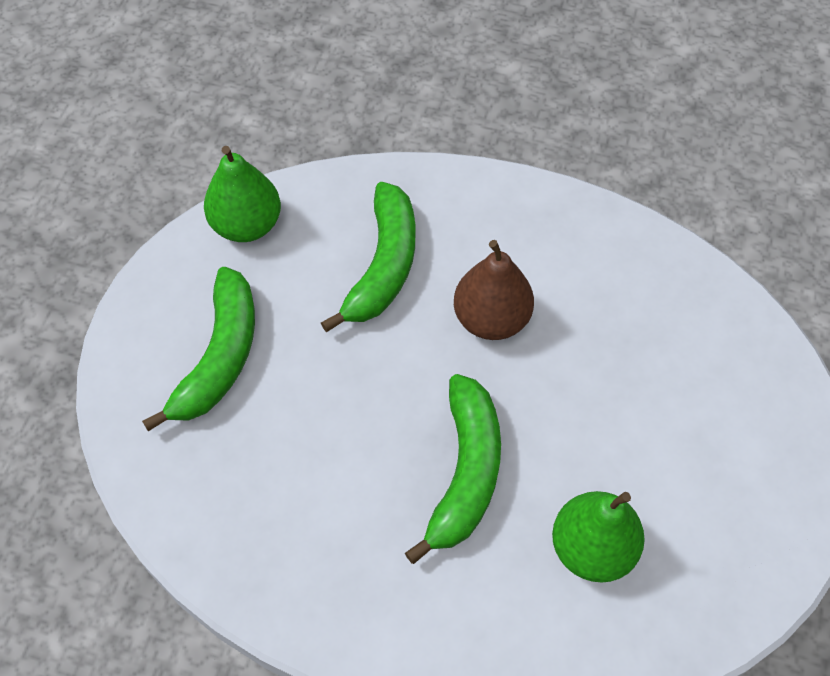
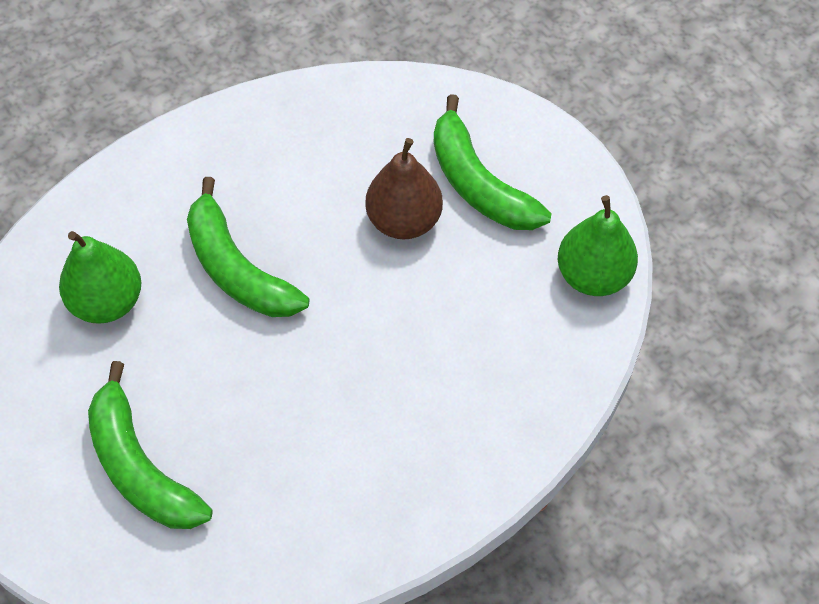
camera: 130 degrees right, 0 degrees up
green banana [321,182,415,332] -> green banana moved to [88,361,213,529]
brown pear [454,240,534,340] -> brown pear moved to [365,138,443,240]

